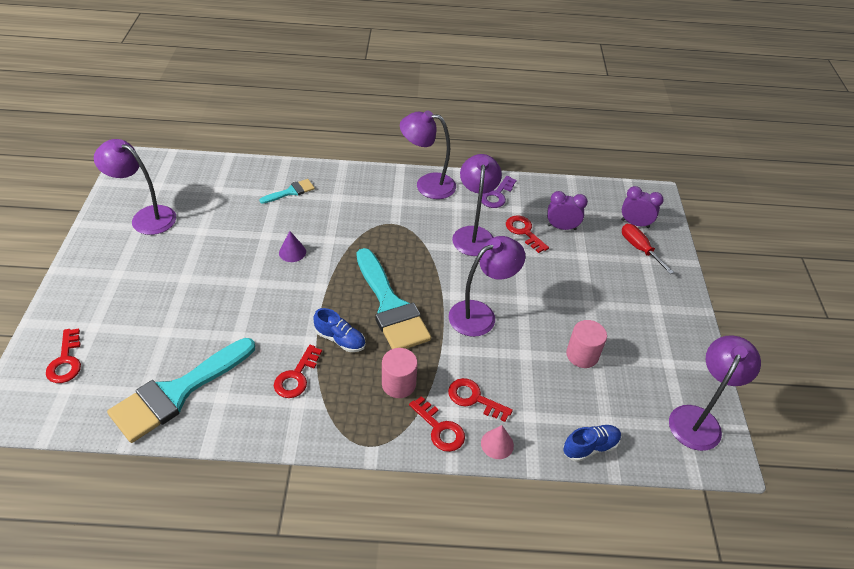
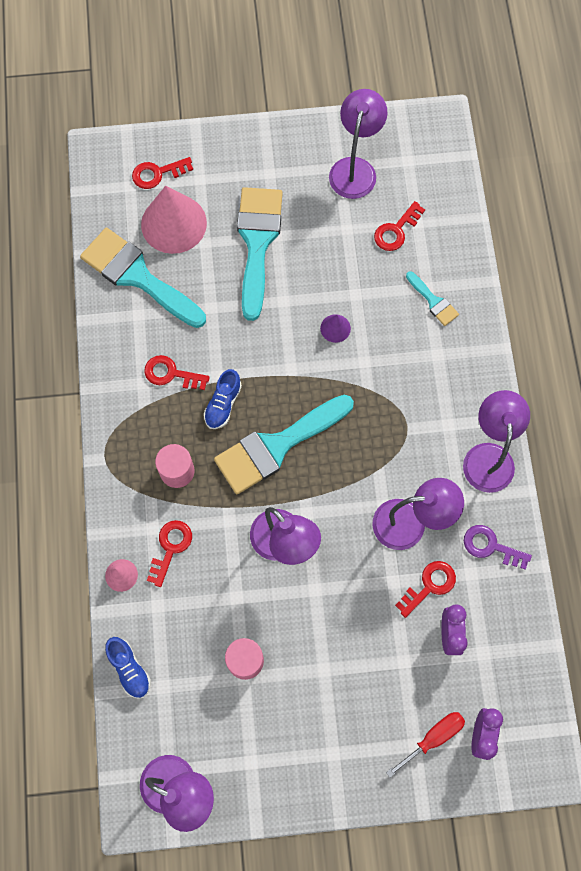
camera: 85 degrees right, 25 degrees up
red key [409,396,465,452] -> red key moved to [374,201,425,251]
none -> pink cone [141,186,207,254]
none -> turquoise brush [237,187,283,321]

